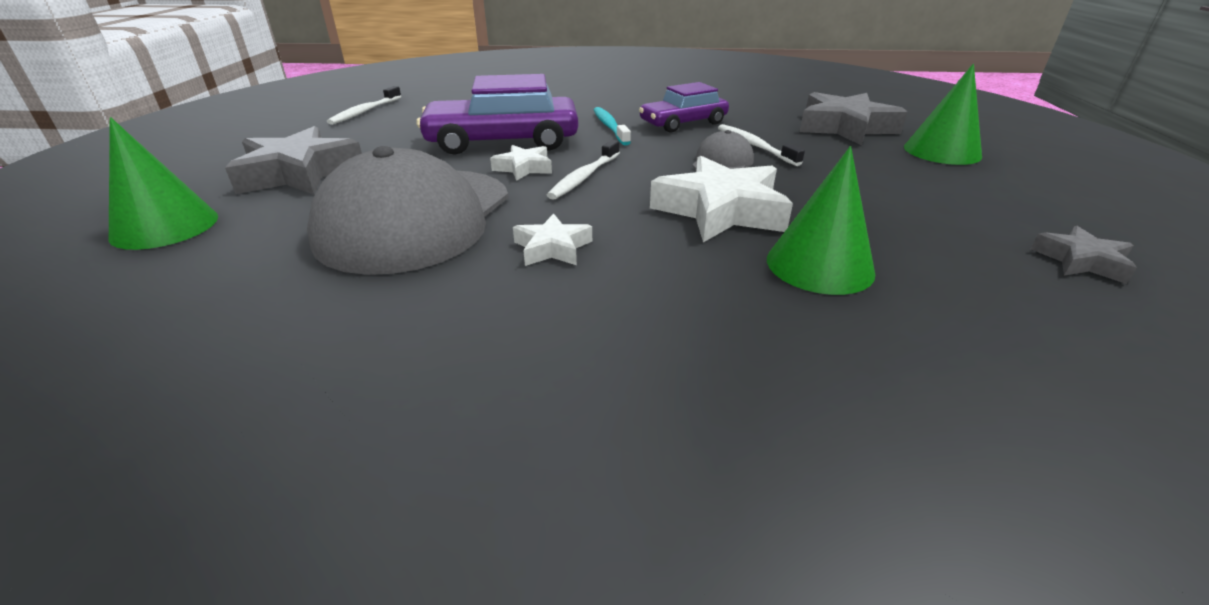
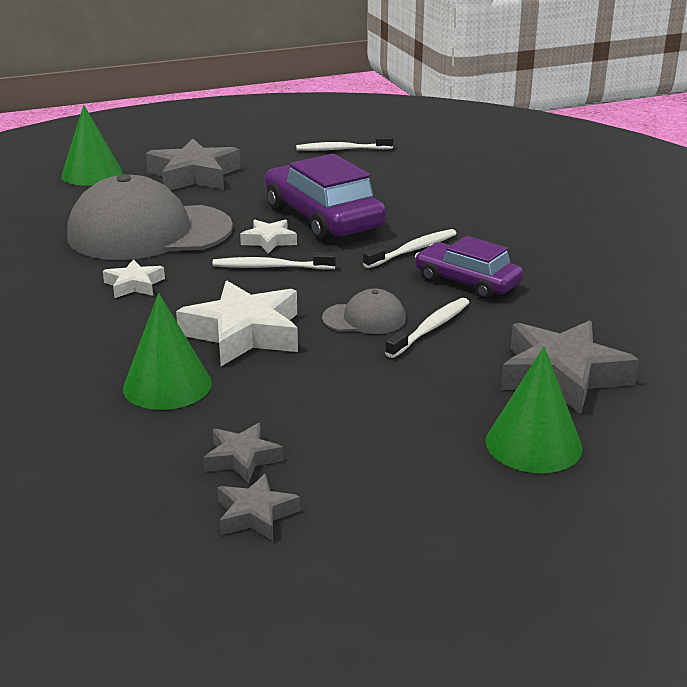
camera: 65 degrees right, 5 degrees down
turquoise toothbrush [594,107,631,145] -> white toothbrush [363,229,457,268]
none -> grey star [203,423,283,484]

